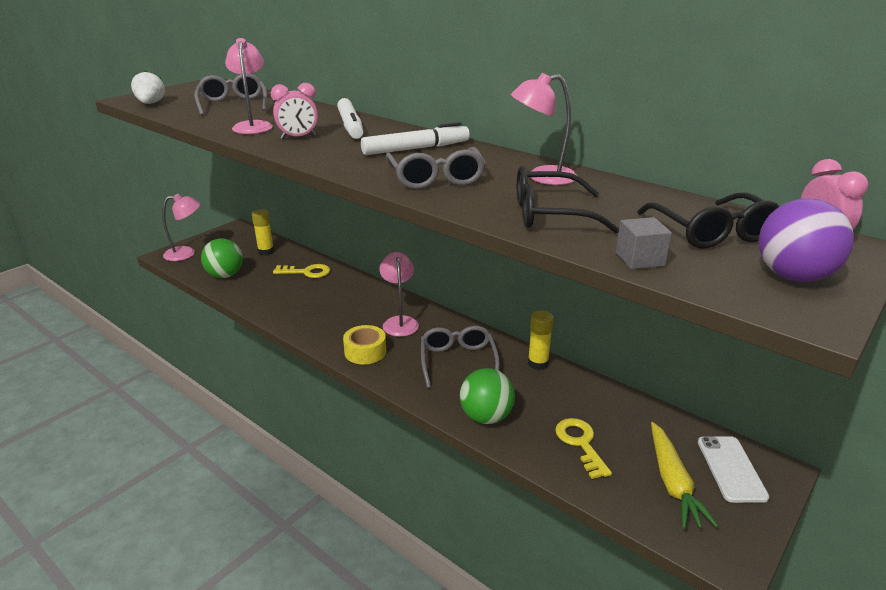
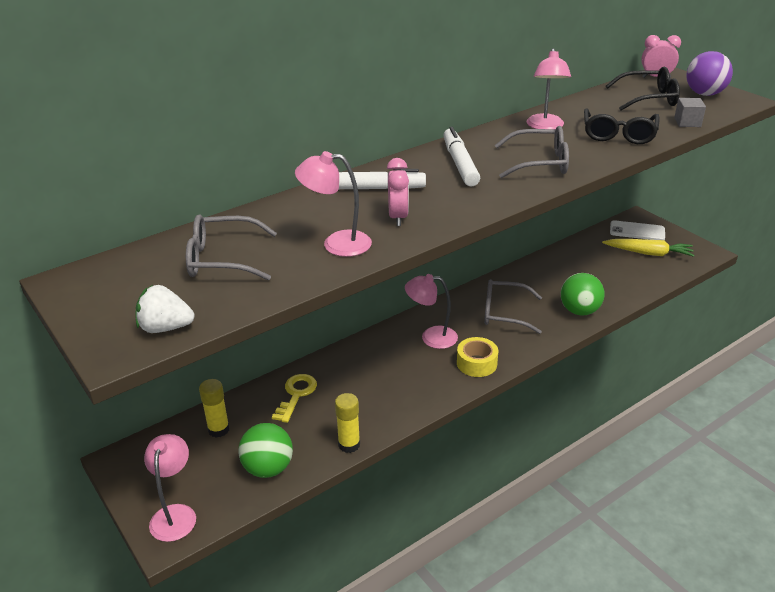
camera: 75 degrees left, 5 degrees up
yellow glue stick [528,310,554,370] -> yellow glue stick moved to [335,393,360,453]
yellow key [555,418,612,479] -> none

